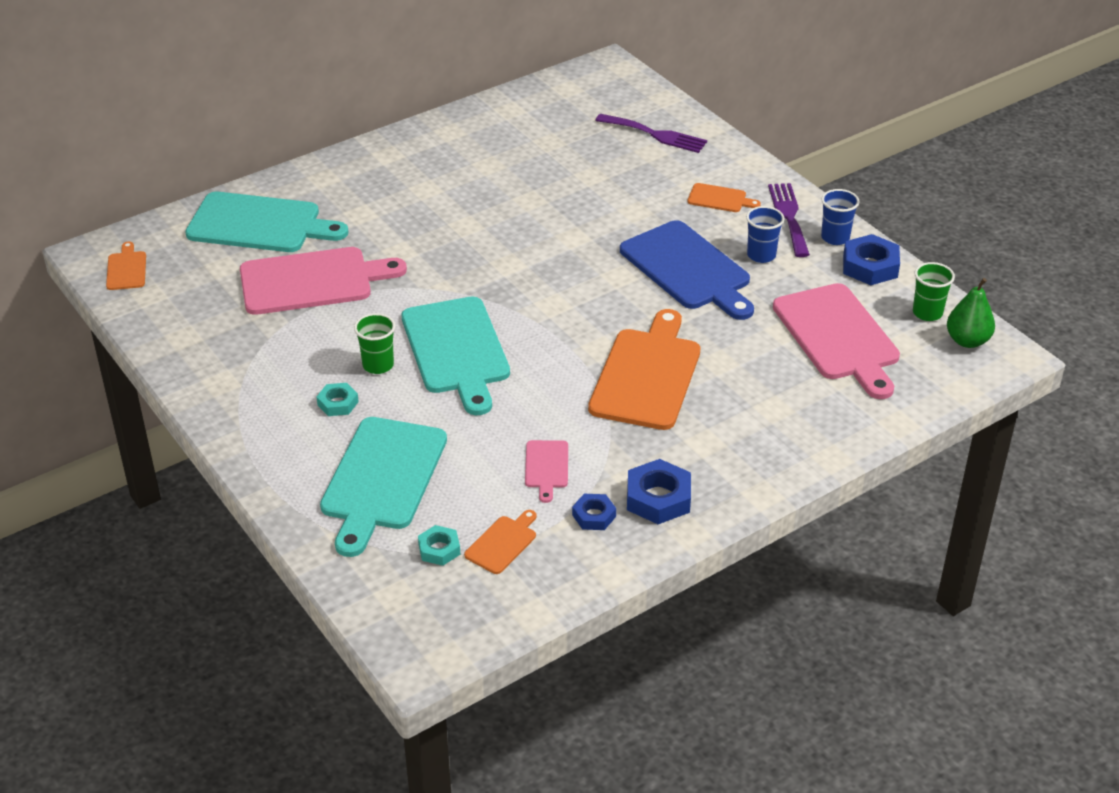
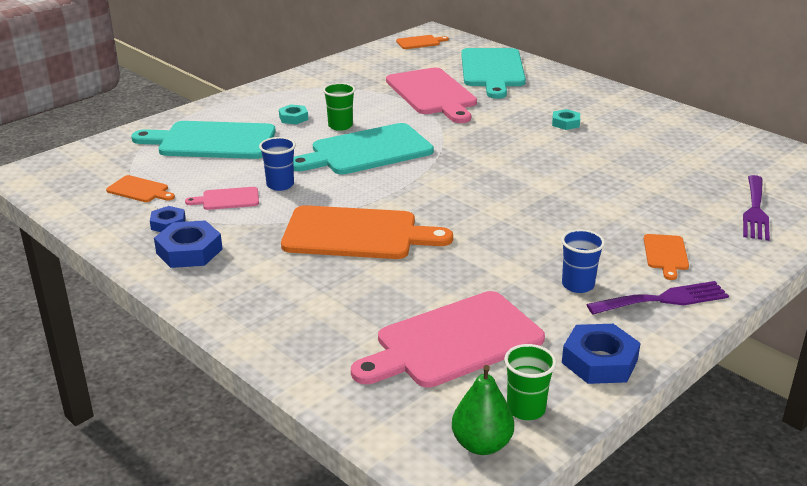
camera: 80 degrees right, 10 degrees down
turquoise nut [418,525,460,566] -> turquoise nut moved to [552,109,580,130]
blue cutting board [620,220,754,320] -> none
blue cup [821,189,859,245] -> blue cup moved to [259,137,296,191]

